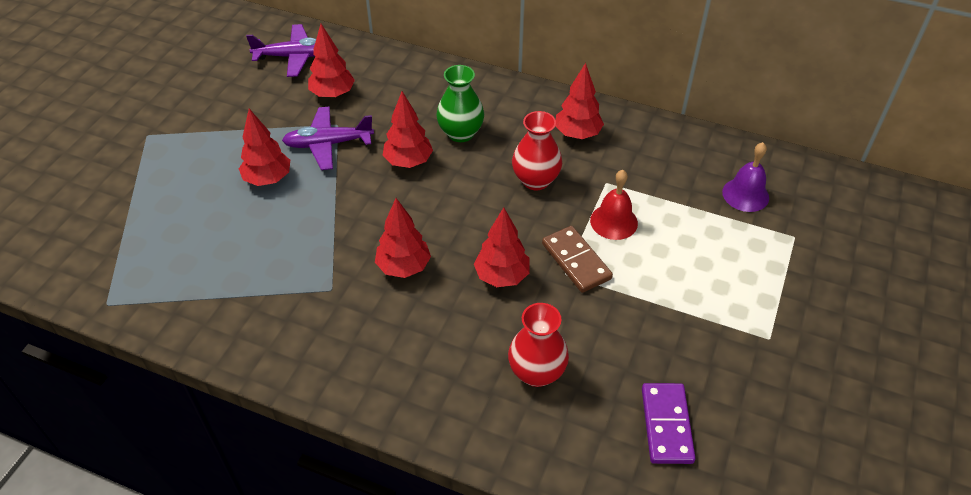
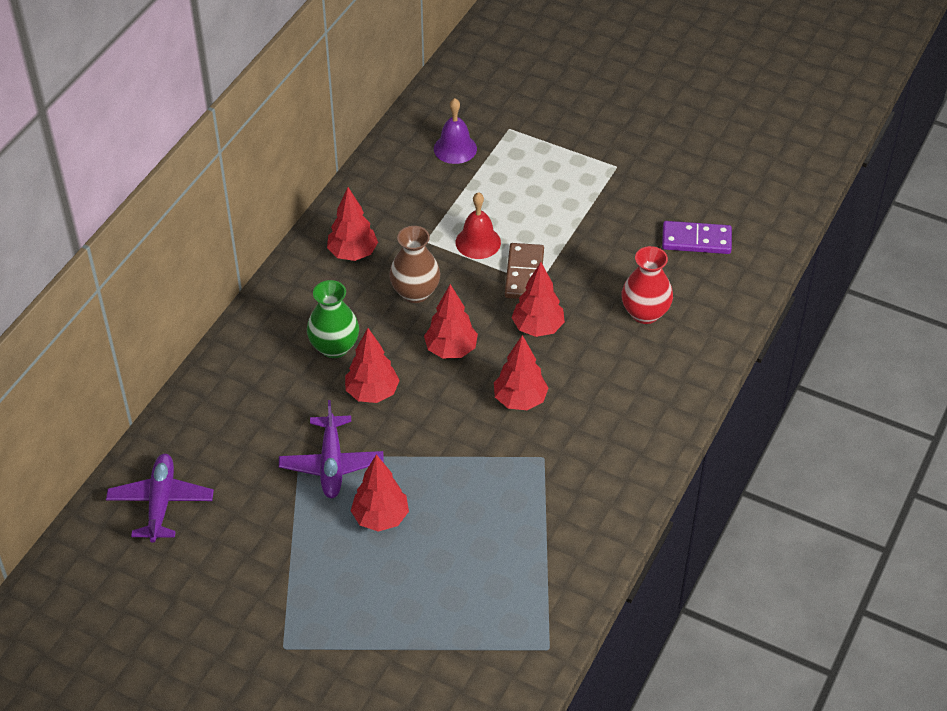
camera: 85 degrees left, 0 degrees up
red tree [308,24,355,98] -> red tree moved to [424,284,478,359]
red vase [512,111,562,190] -> brown vase [389,226,440,303]
brown domino [542,226,613,293] -> brown domino turned 60 degrees counterclockwise [505,243,544,299]

